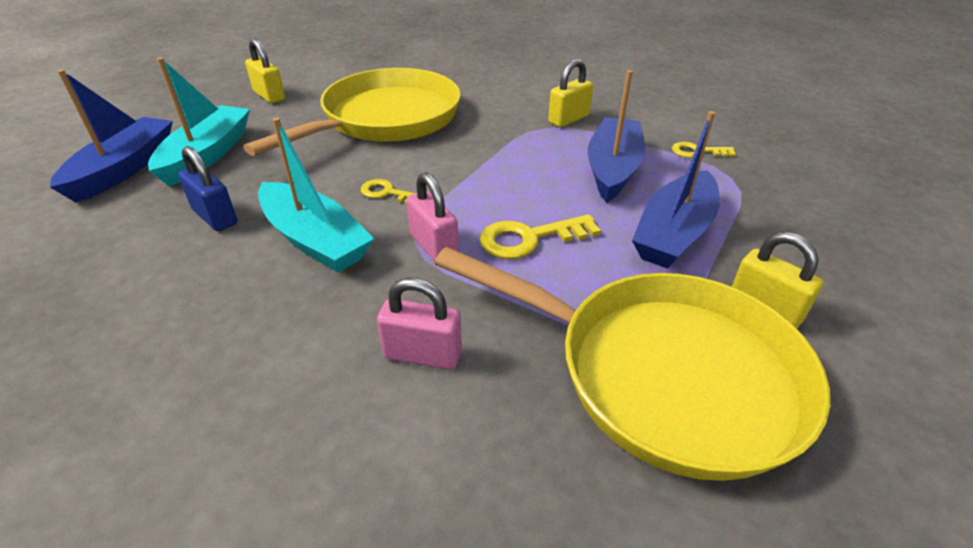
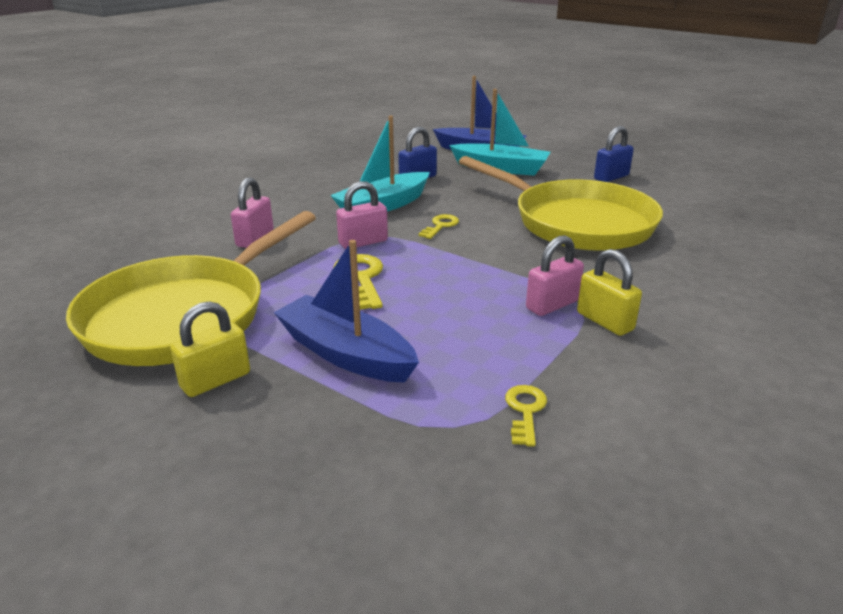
camera: 95 degrees right, 10 degrees down
yellow padlock [245,38,285,103] -> blue padlock [594,126,634,182]
blue boat [588,70,645,203] -> none
none -> pink padlock [526,235,584,316]

